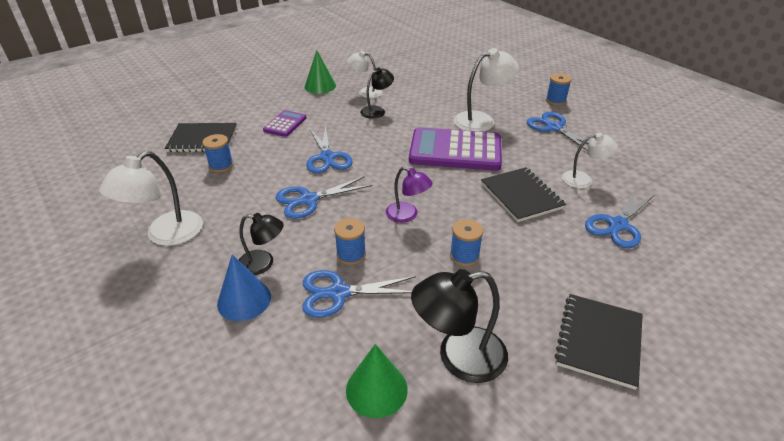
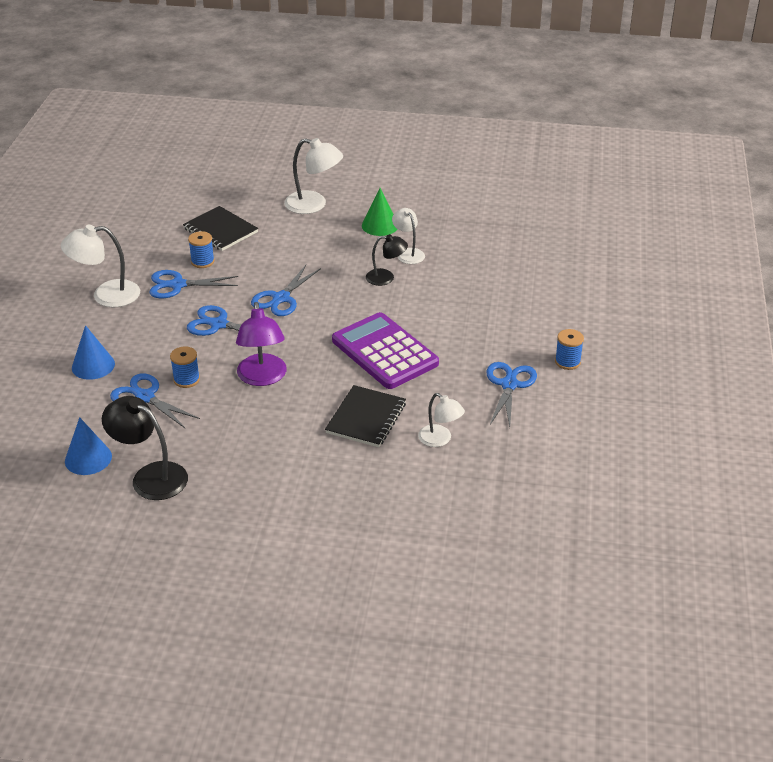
camera: 45 degrees right, 0 degrees up
black lamp [239,213,284,275] -> none
purple calculator [263,110,306,137] -> none
green cone [346,344,408,418] -> blue cone [65,417,112,475]
purple lamp [386,167,433,223] -> purple lamp [236,302,287,386], size x1.60
blue spool [450,219,483,266] -> none
white lamp [453,48,519,132] -> white lamp moved to [284,138,343,214]
black notebook [555,294,643,390] -> none
blue scissors [585,188,655,248] -> blue scissors moved to [149,270,238,298]

